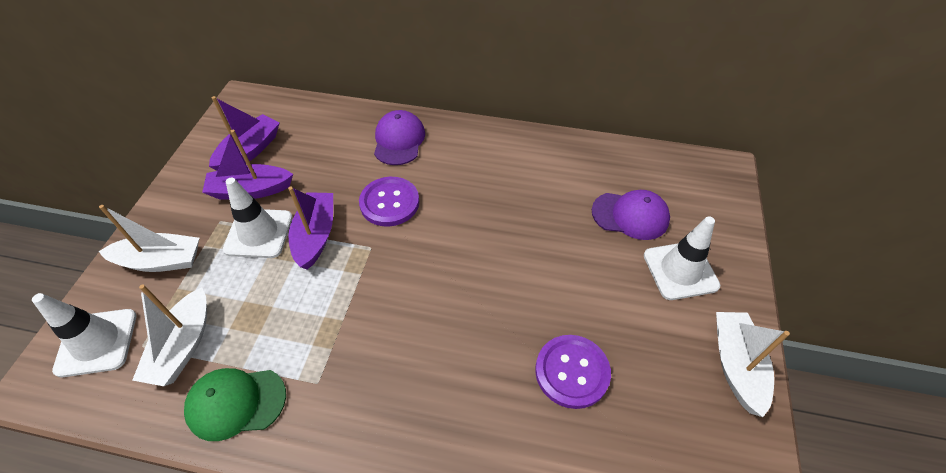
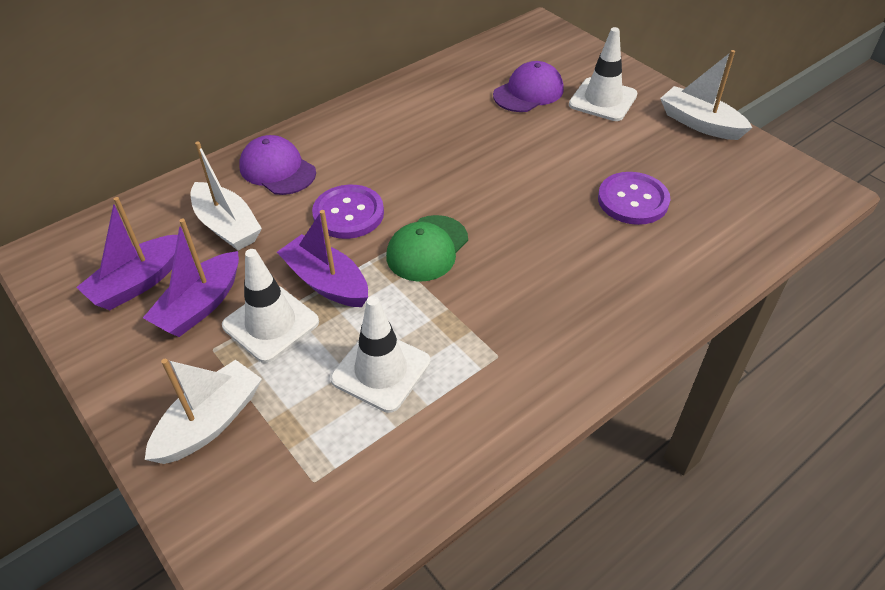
camera: 50 degrees left, 5 degrees down
white traffic cone [32,293,136,377] -> white traffic cone moved to [331,296,431,413]
white boat [132,284,207,386] -> white boat moved to [191,141,262,251]
green cap [184,368,286,441] -> green cap moved to [386,215,468,282]
purple boat [209,96,279,171] -> purple boat turned 120 degrees counterclockwise [76,197,178,310]

